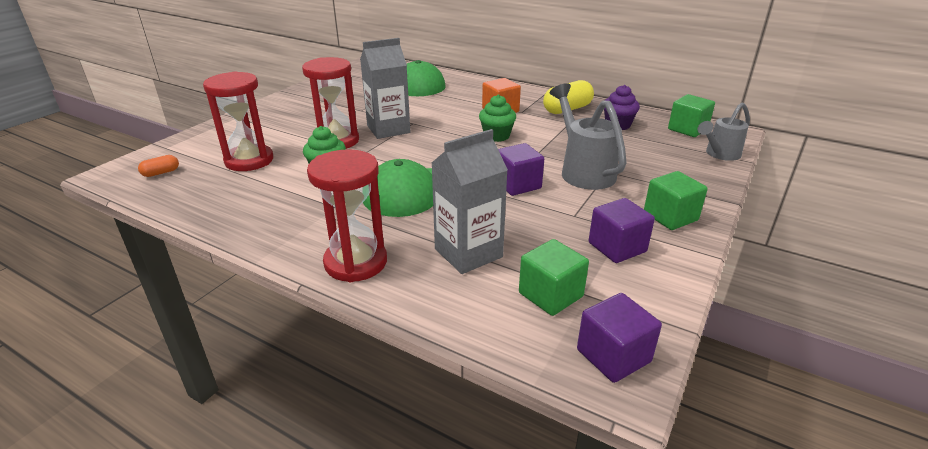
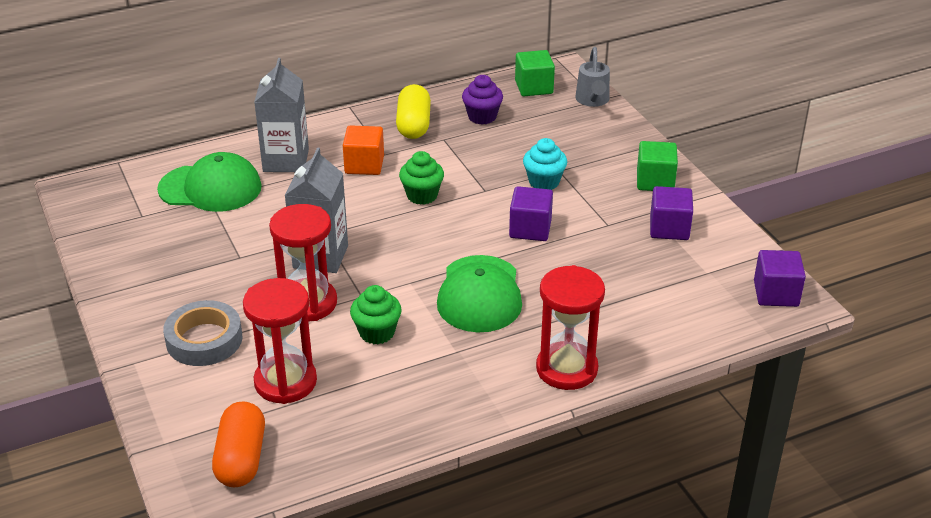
camera: 55 degrees left, 5 degrees up
orange capsule [138,155,179,177] -> orange capsule [212,402,265,487], size x1.98
grey carton [432,129,508,274] -> grey carton moved to [254,58,309,172]
green cube [519,239,589,316] -> none
grey watering can [550,83,627,190] -> turquoise cupcake [523,138,567,190]
none -> grey tape [163,300,242,366]

